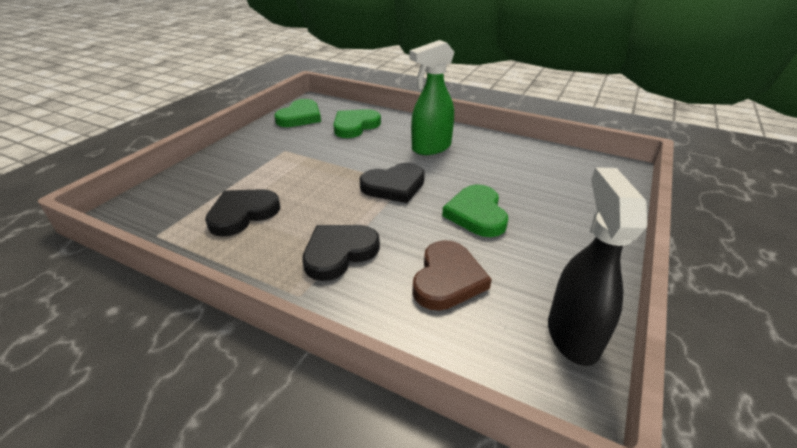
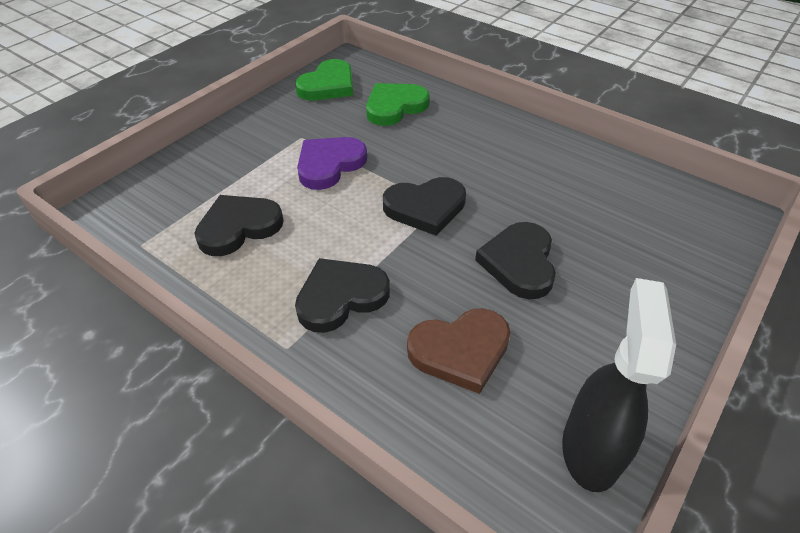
camera: 10 degrees right, 10 degrees up
green spray bottle [410,40,454,155] -> none
brown heart [413,240,492,311] -> brown heart turned 45 degrees clockwise [407,308,511,394]
green heart [442,184,508,237] -> black heart [475,222,556,299]
none -> purple heart [297,137,367,190]

